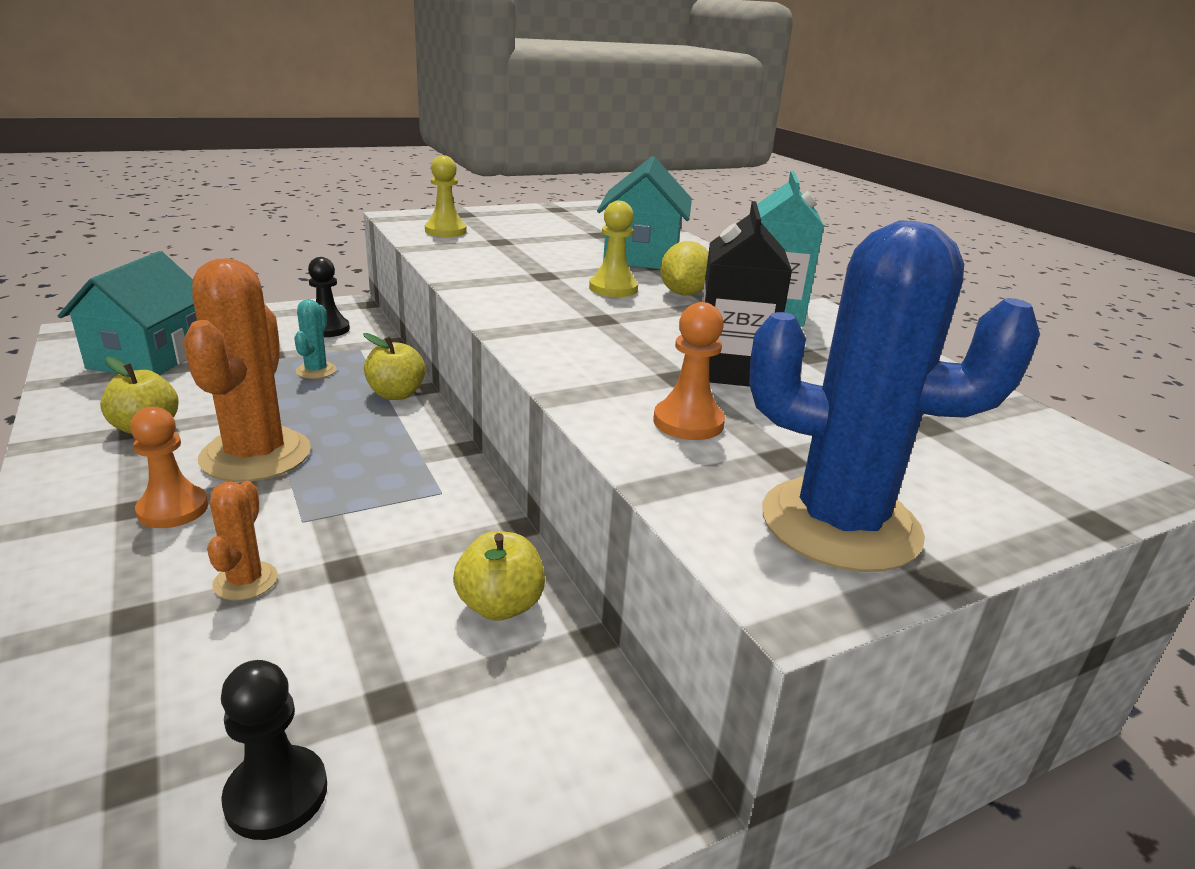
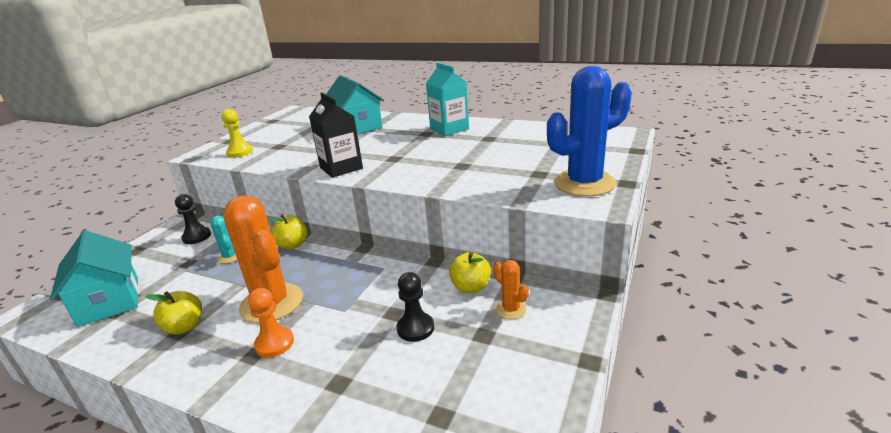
camera: 35 degrees left, 0 degrees up
orange cactus [207,481,278,600] -> orange cactus moved to [493,260,529,319]
black pawn [221,660,327,840] -> black pawn moved to [396,272,434,342]
yellow pawn [589,201,638,297] -> none
orange pawn [653,302,725,440] -> none
yellow lemon [660,241,709,295] -> none
black carton [702,201,792,387] -> black carton moved to [309,93,363,178]

